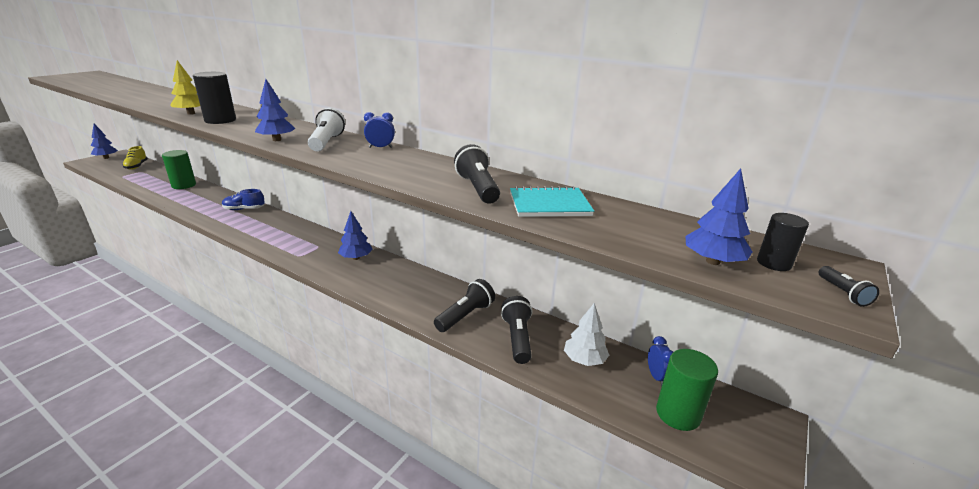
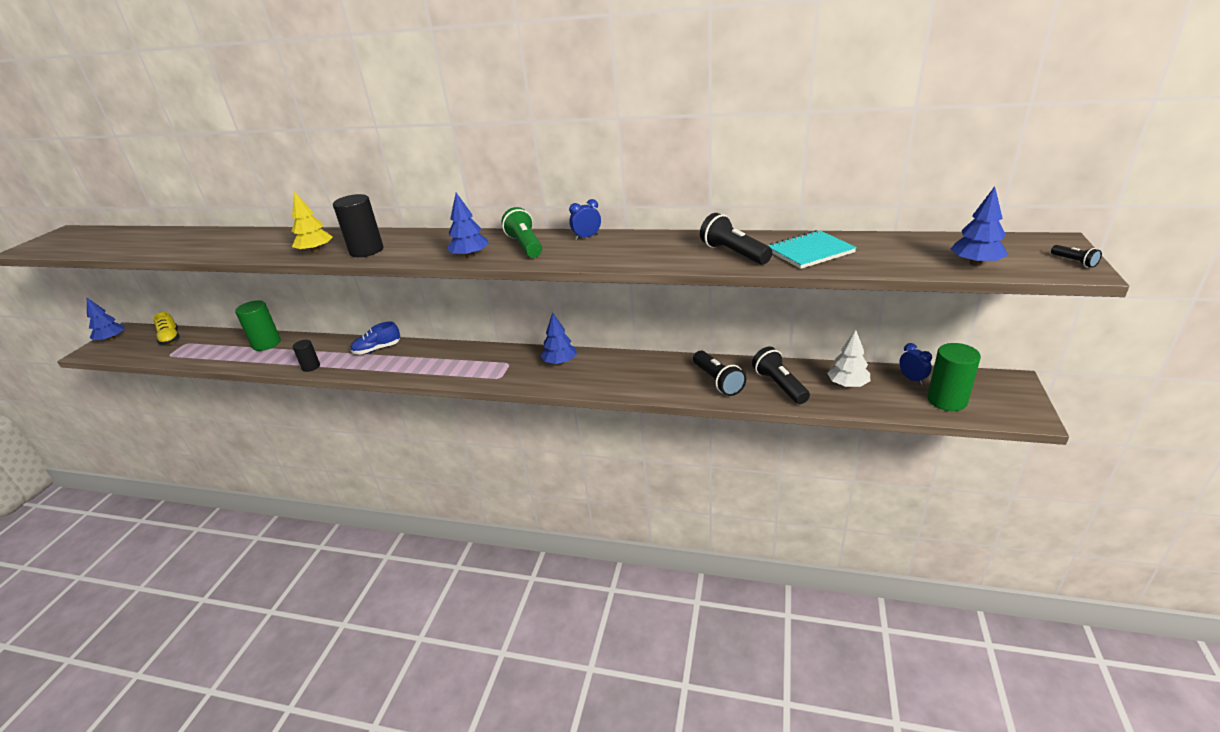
camera: 15 degrees left, 5 degrees up
white flashlight [308,108,345,151] -> green flashlight [502,207,542,258]
black flashlight [434,279,495,332] -> black flashlight turned 135 degrees clockwise [693,351,746,396]
black cylinder [757,213,809,271] -> black cylinder moved to [292,340,320,372]

